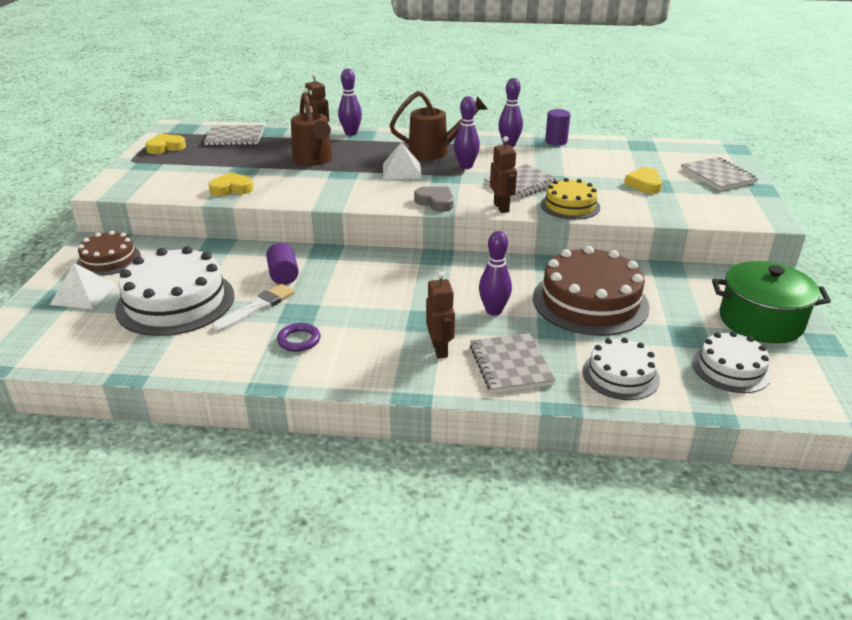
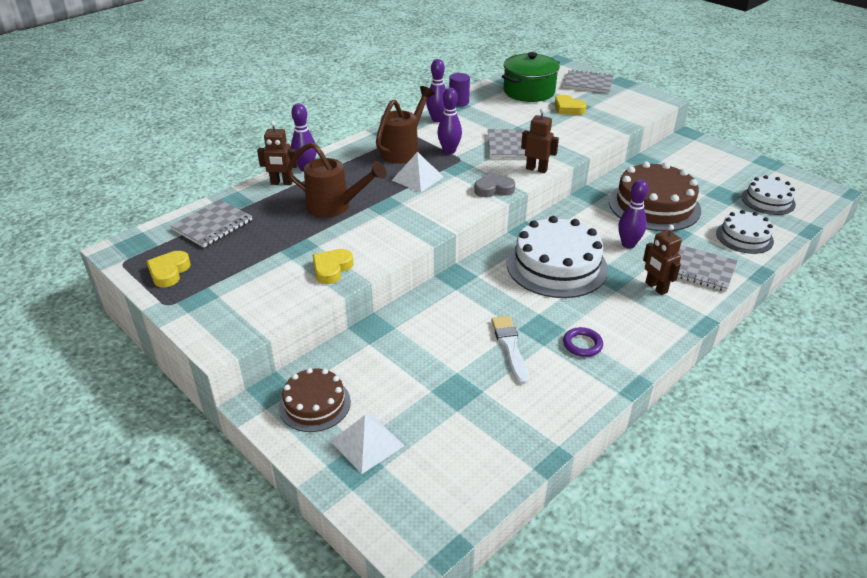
camera: 50 degrees left, 5 degrees up
white cake [115,246,234,336] -> white cake moved to [507,216,608,298]
purple cylinder [266,243,299,285] -> none
brown robot [426,272,455,359] -> brown robot turned 150 degrees counterclockwise [643,225,682,295]
yellow cake [541,178,600,220] -> none
green pot [712,261,831,343] -> green pot moved to [502,52,560,102]

